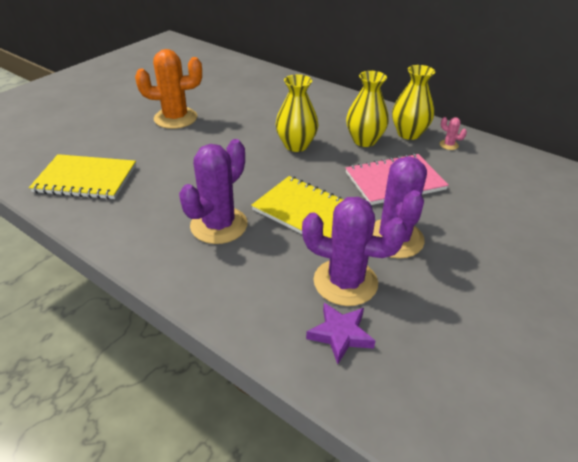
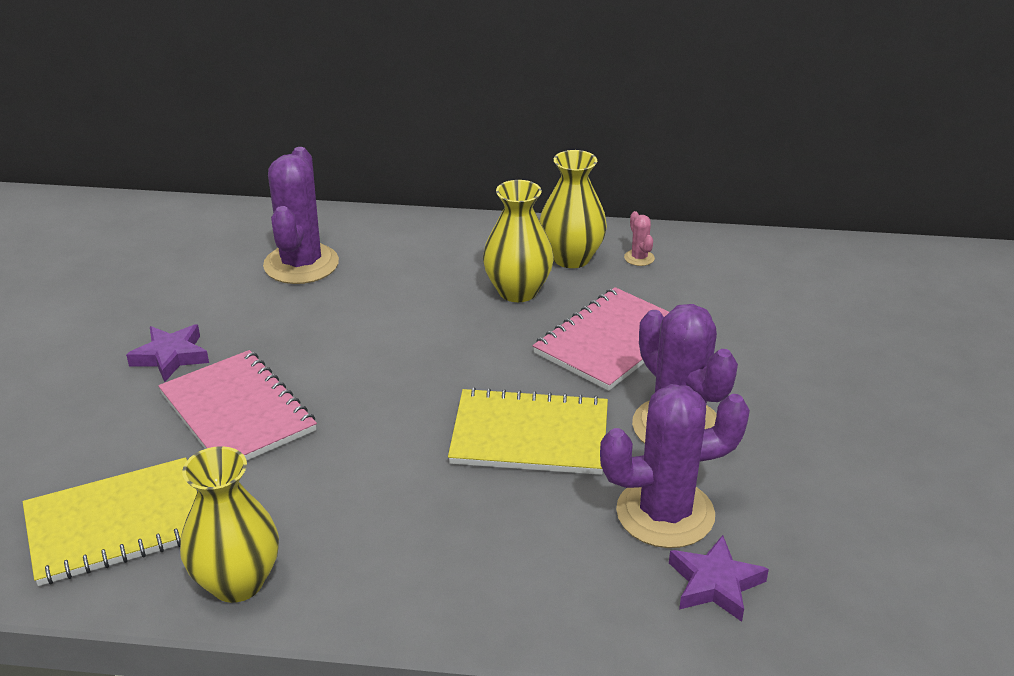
camera: 30 degrees left, 5 degrees down
orange cactus [135,49,202,129] -> purple star [126,324,209,382]
purple cactus [179,139,247,244] -> purple cactus moved to [263,147,339,284]
yellow vase [276,74,318,152] -> yellow vase moved to [180,446,279,603]
pink cactus [440,117,467,150] -> pink cactus turned 60 degrees clockwise [624,211,655,266]
none -> pink notebook [158,350,317,461]

